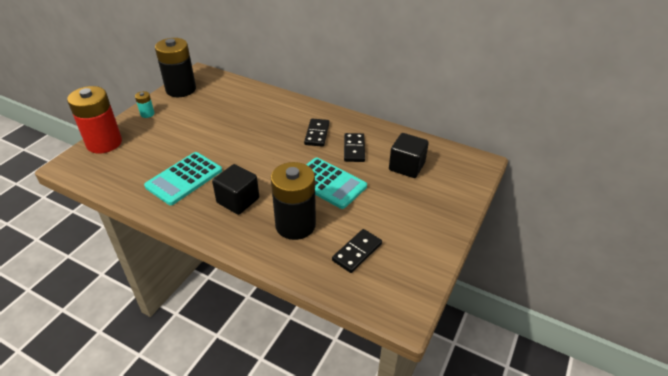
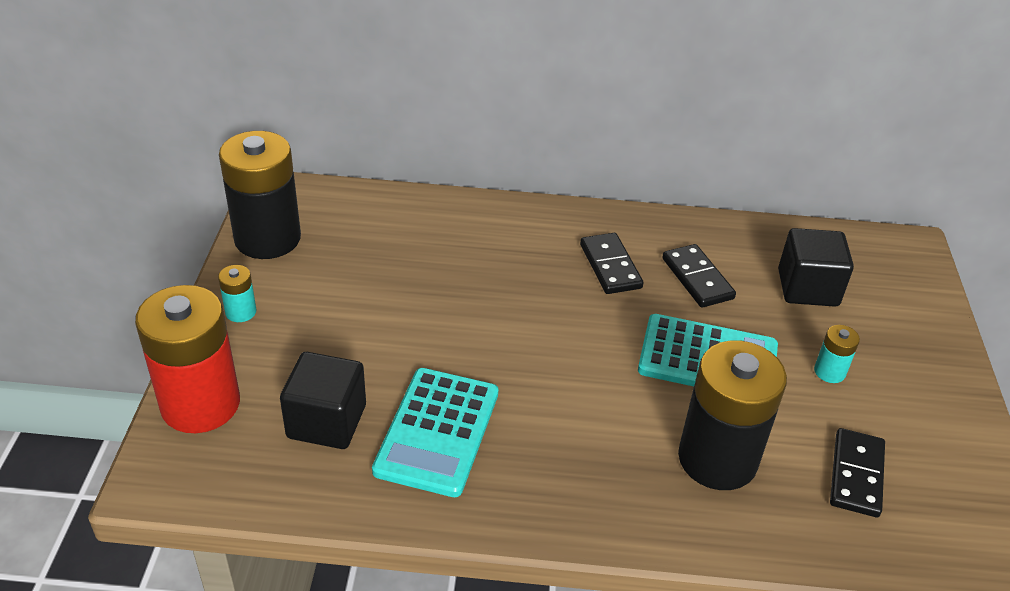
camera: 25 degrees left, 0 degrees up
black cube [212,164,259,215] -> black cube moved to [280,352,366,449]
none -> turquoise battery [814,325,860,383]

